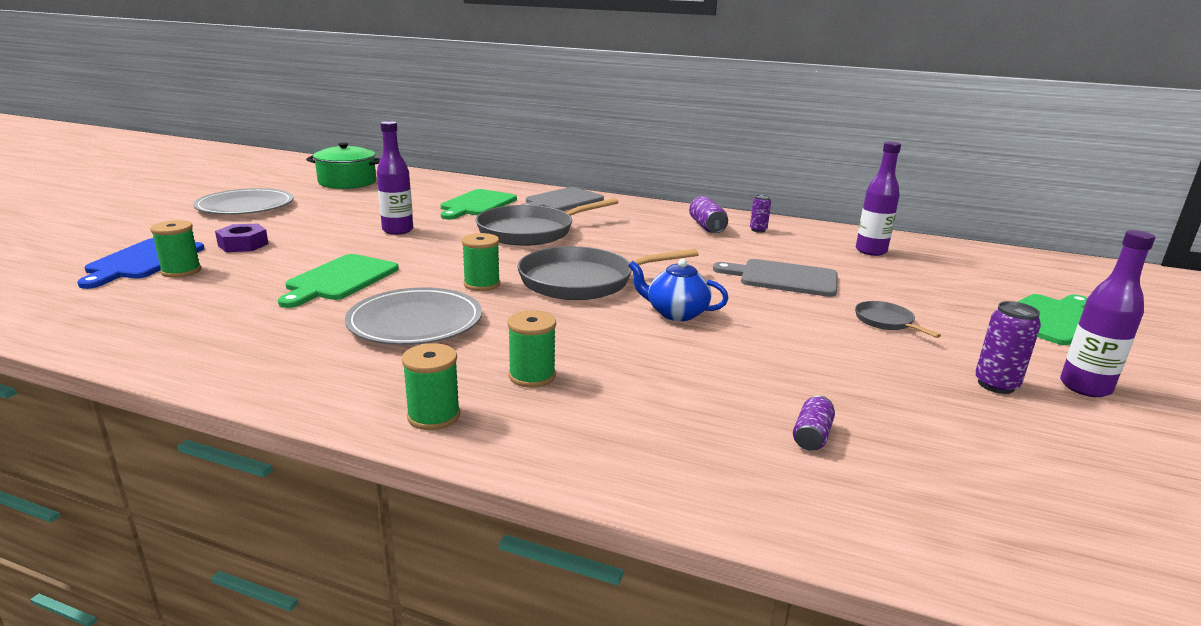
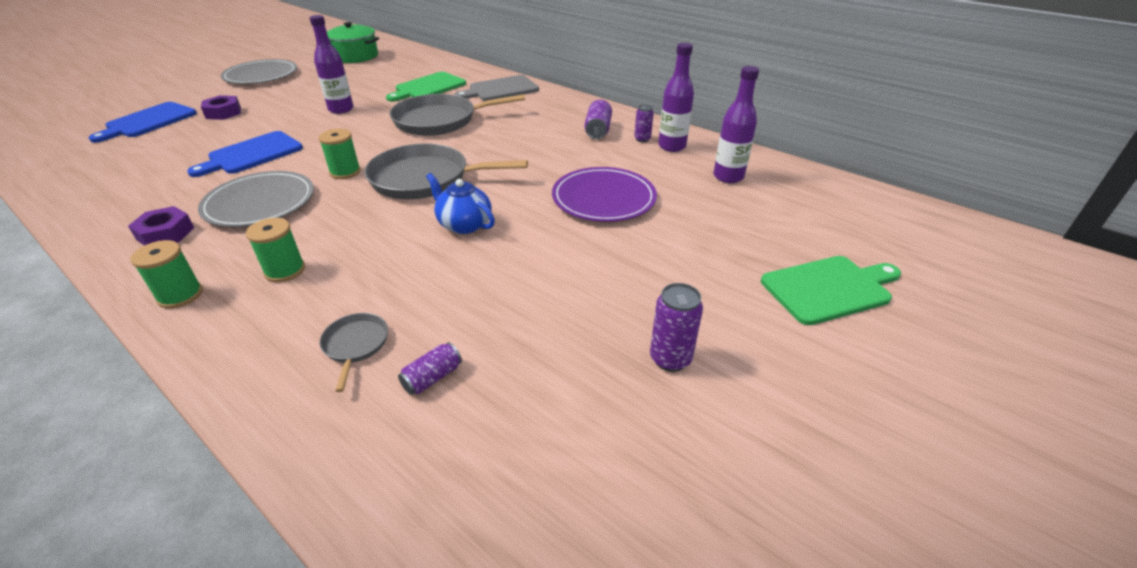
camera: 20 degrees right, 15 degrees up
green spool [150,220,201,278] -> none
green cutting board [278,254,399,308] -> blue cutting board [187,131,303,177]
grey cutting board [713,259,838,297] -> purple plate [552,167,657,222]
grey pan [855,301,941,338] -> grey pan moved to [319,313,388,392]
purple bottle [1060,230,1156,397] -> purple bottle moved to [658,43,694,152]
none -> purple nut [128,206,194,246]

